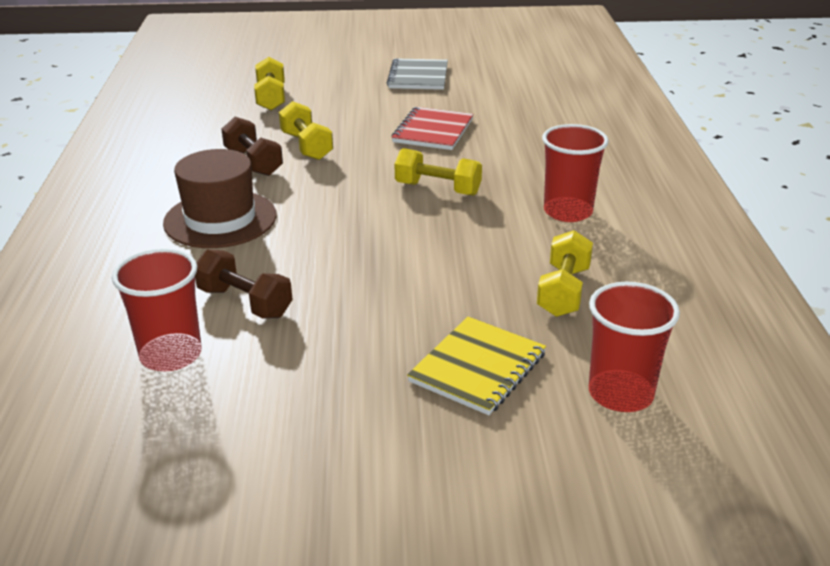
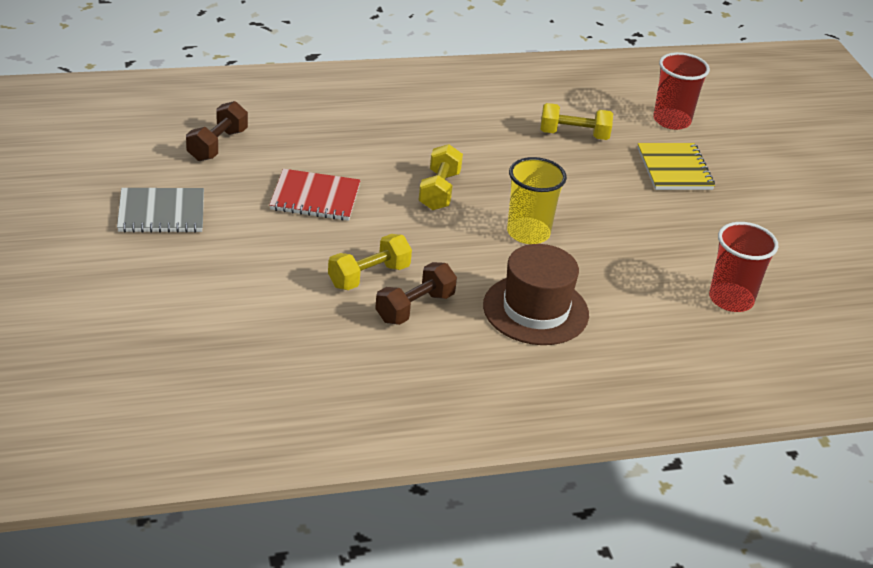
camera: 105 degrees left, 5 degrees up
brown dumbbell [195,249,293,318] -> brown dumbbell moved to [186,101,248,161]
yellow dumbbell [254,57,285,111] -> none
yellow notebook [407,317,546,415] -> yellow notebook turned 60 degrees clockwise [637,143,715,190]
red cup [542,124,609,222] -> none
none -> yellow cup [507,157,567,244]

